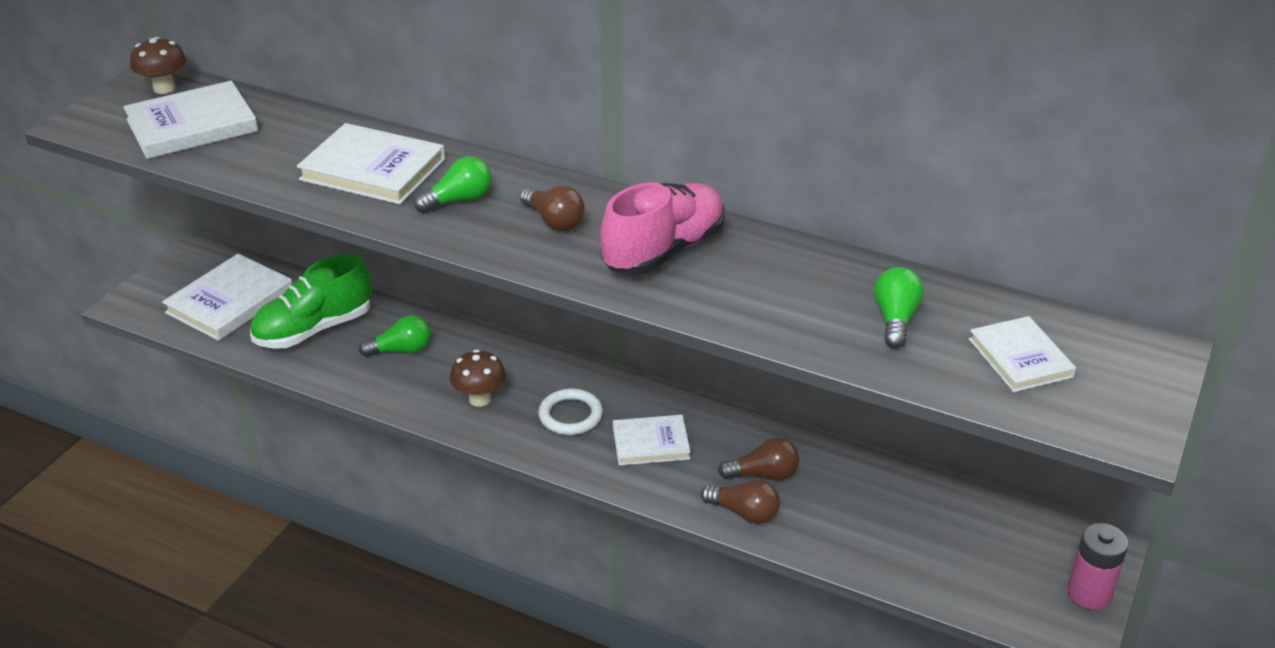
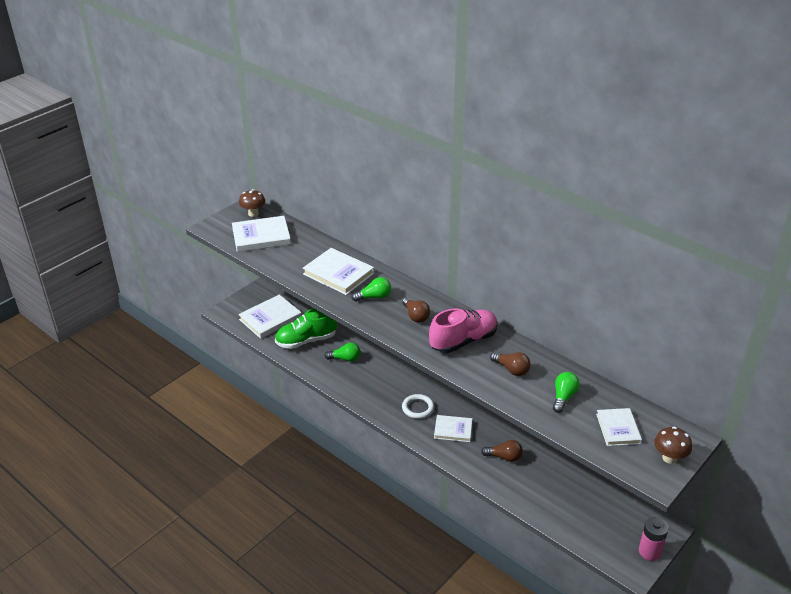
camera: 15 degrees right, 0 degrees up
brown mushroom [450,349,506,407] -> brown mushroom moved to [654,427,692,464]
brown light bulb [701,479,780,524] -> brown light bulb moved to [490,352,531,376]

